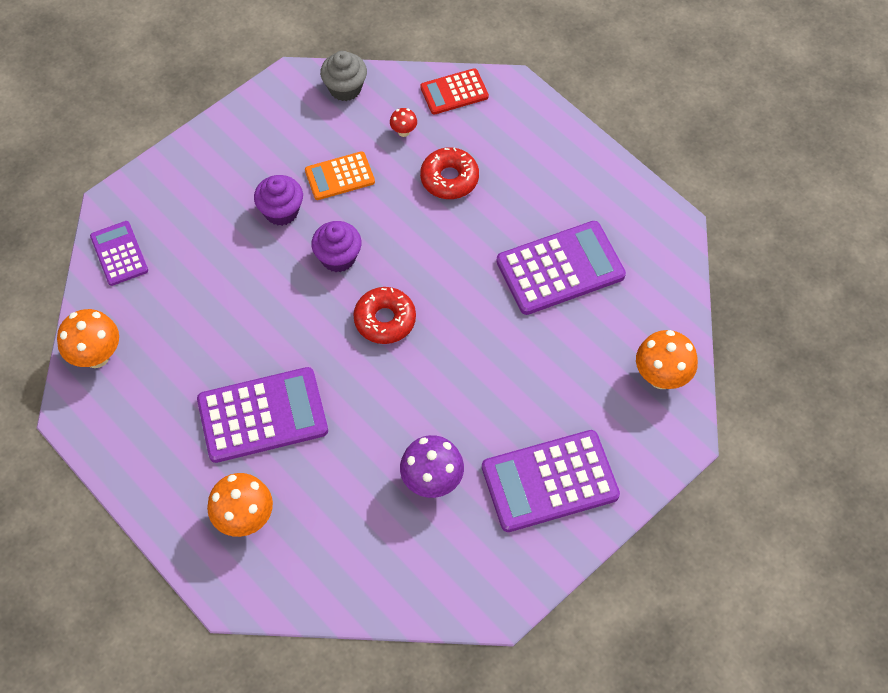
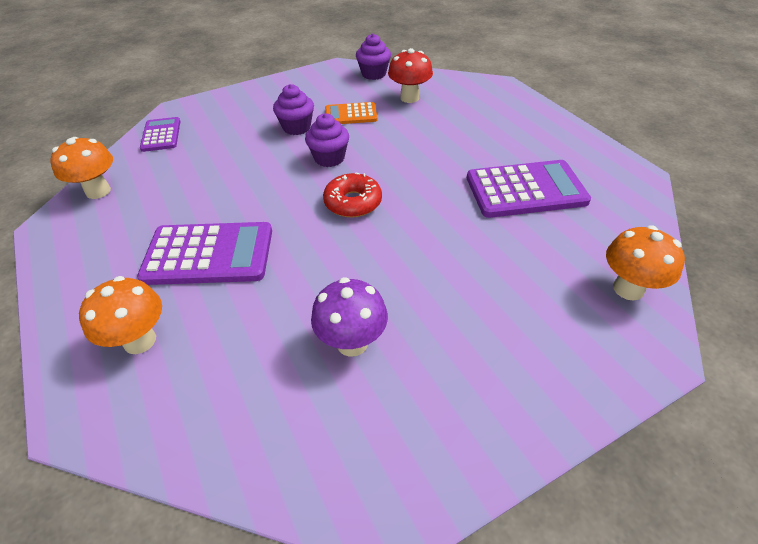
camera: 15 degrees right, 15 degrees down
grey cupcake [320,51,367,101] -> purple cupcake [356,33,391,80]
red mushroom [390,108,417,137] -> red mushroom [388,48,433,103], size x1.99
red calculator [420,68,489,114] -> none
red donut [420,147,479,199] -> none
purple calculator [482,430,620,532] -> none

